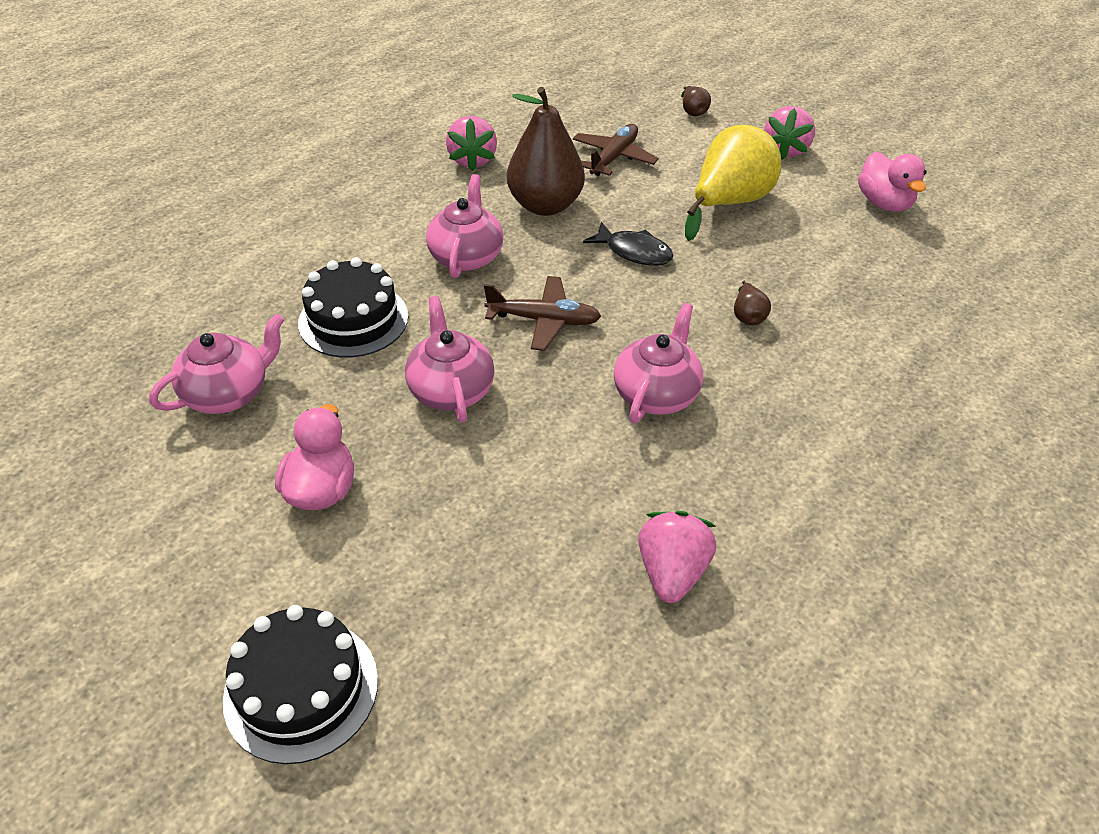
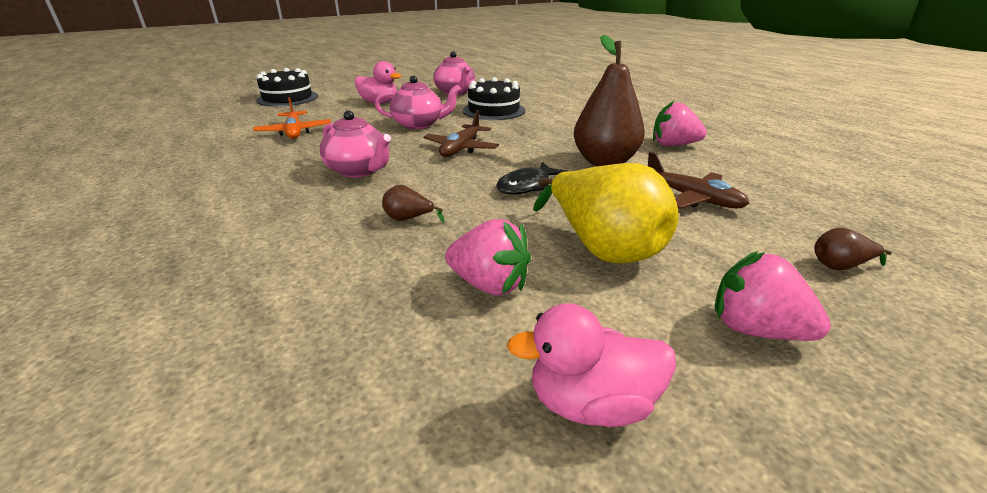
camera: 105 degrees right, 15 degrees down
pink teapot [426,174,503,278] -> none
pink strawberry [638,511,716,603] -> pink strawberry moved to [445,219,531,296]
none -> orange plane [253,97,331,139]

